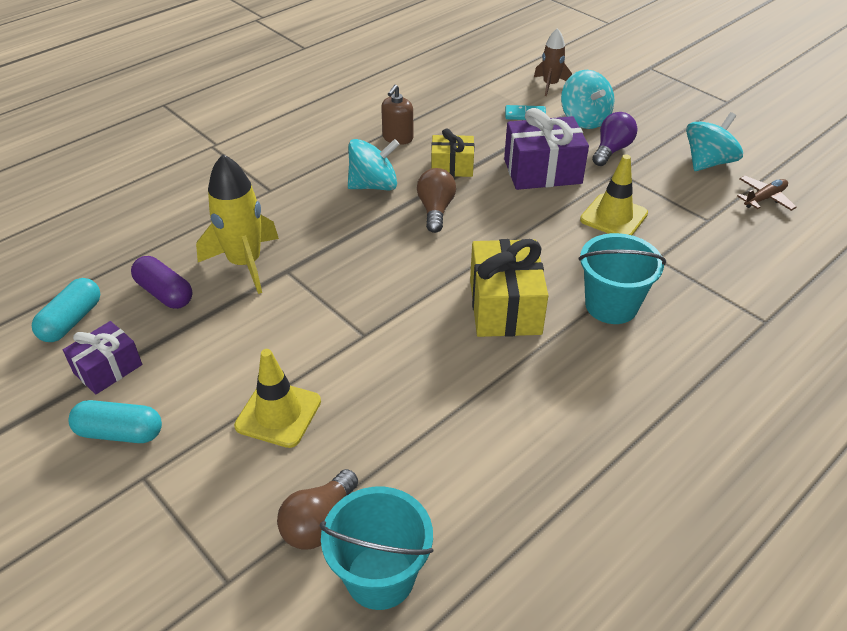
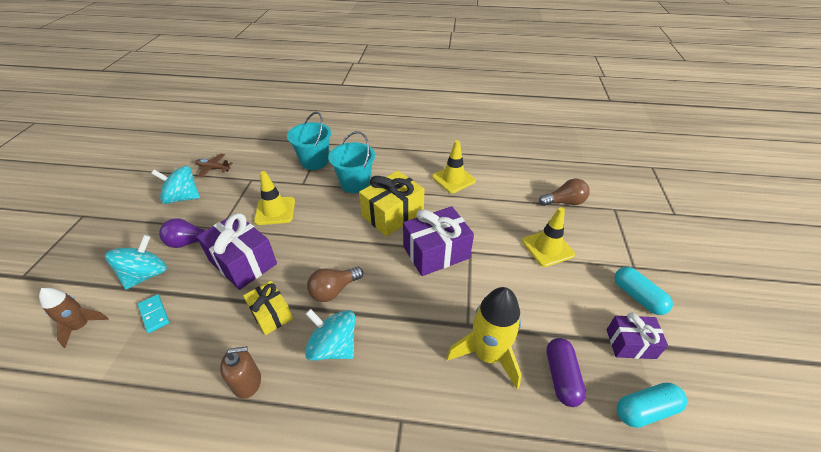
camera: 130 degrees left, 0 degrees up
turquoise bucket [320,486,434,610] -> turquoise bucket moved to [287,112,331,170]
none -> purple gift [403,206,474,276]
none -> yellow traffic cone [432,140,476,193]

